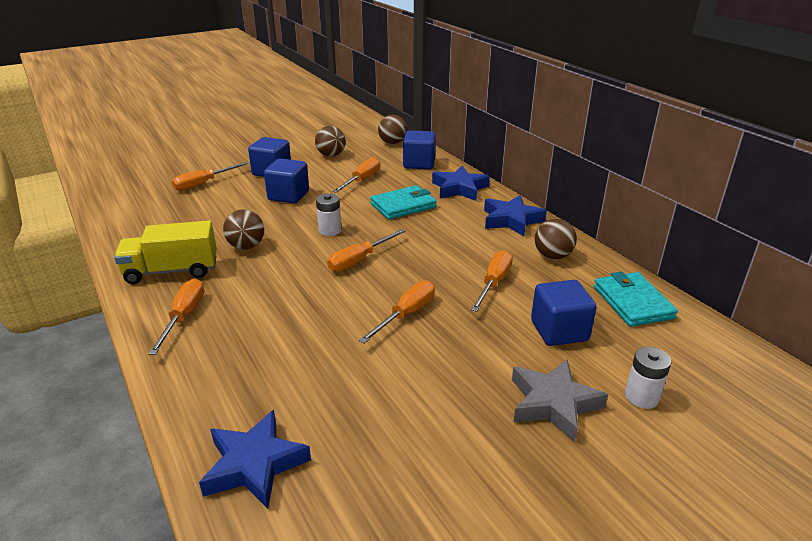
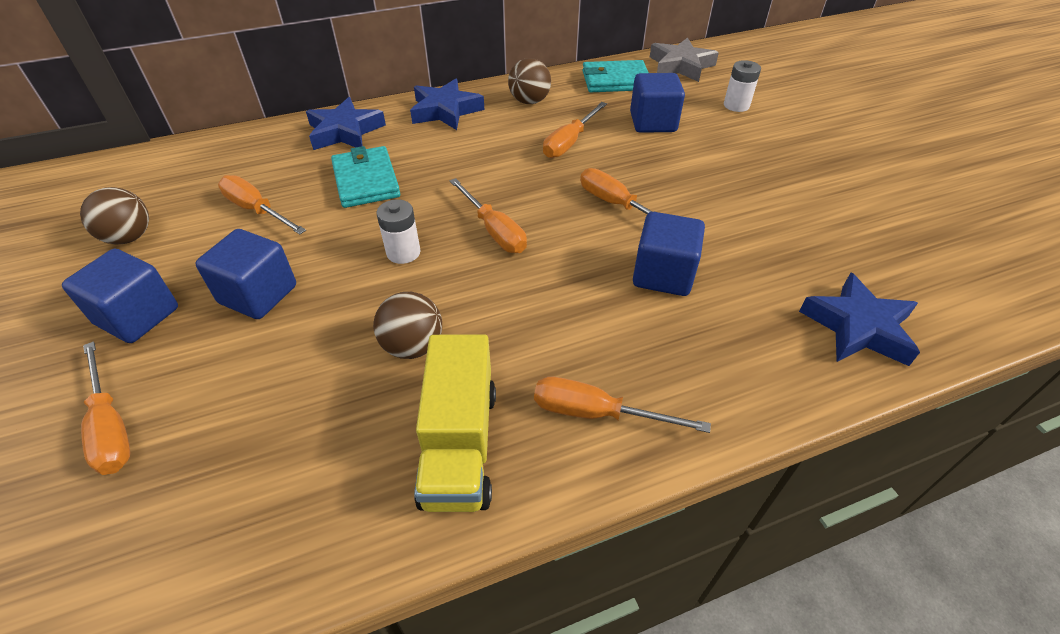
camera: 80 degrees left, 15 degrees up
brown ball [378,115,407,145] -> none
blue cube [403,130,436,169] -> blue cube moved to [633,212,705,296]
orange screwdriver [471,250,513,312] -> orange screwdriver turned 90 degrees counterclockwise [543,102,607,158]
grey star [512,360,608,442] -> grey star moved to [650,38,719,82]

